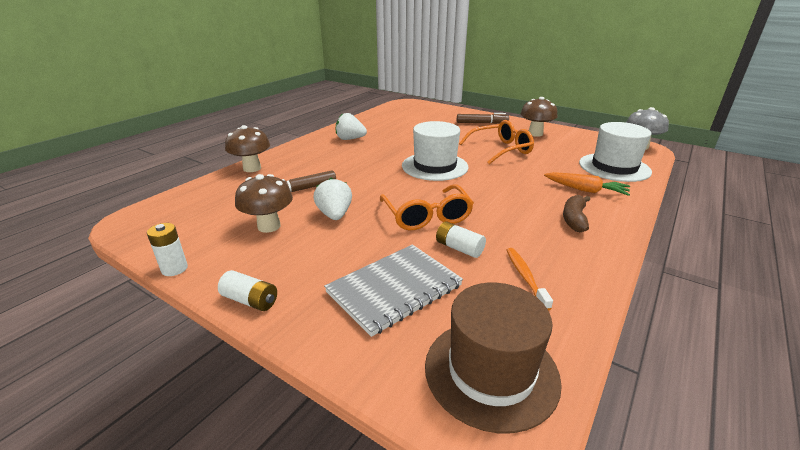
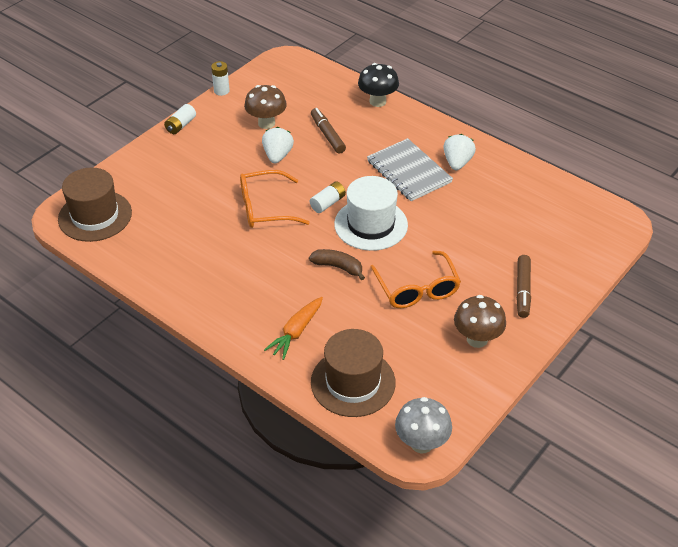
camera: 95 degrees right, 15 degrees up
brown mushroom [225,125,270,172] -> black mushroom [358,63,399,107]
white strawberry [313,178,352,220] -> white strawberry turned 75 degrees counterclockwise [262,127,294,163]
grey notebook [324,245,463,337] -> grey notebook moved to [367,138,453,201]
white battery [436,221,486,258] -> white battery moved to [310,181,346,213]
orange toothbrush [507,248,553,311] -> none
brown banana [563,195,590,232] -> brown banana moved to [309,249,365,280]
white hat [579,122,652,182] -> brown hat [311,329,396,417]

